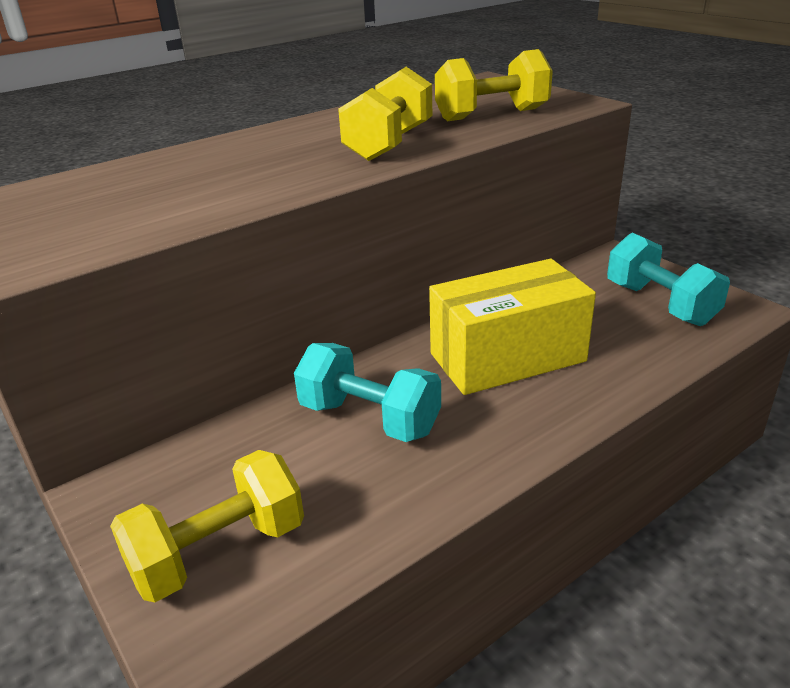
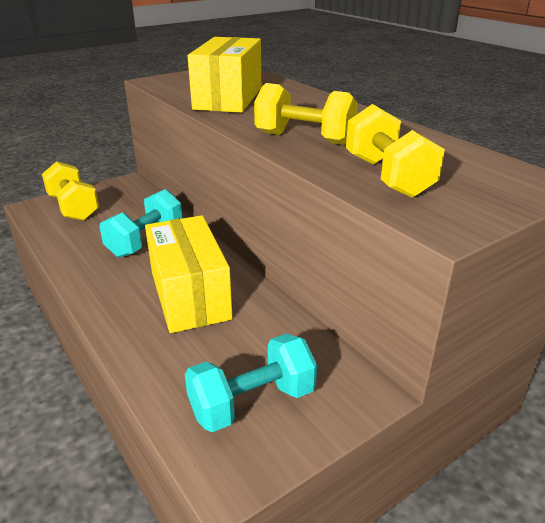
camera: 90 degrees right, 0 degrees up
none -> yellow box [188,37,261,113]

